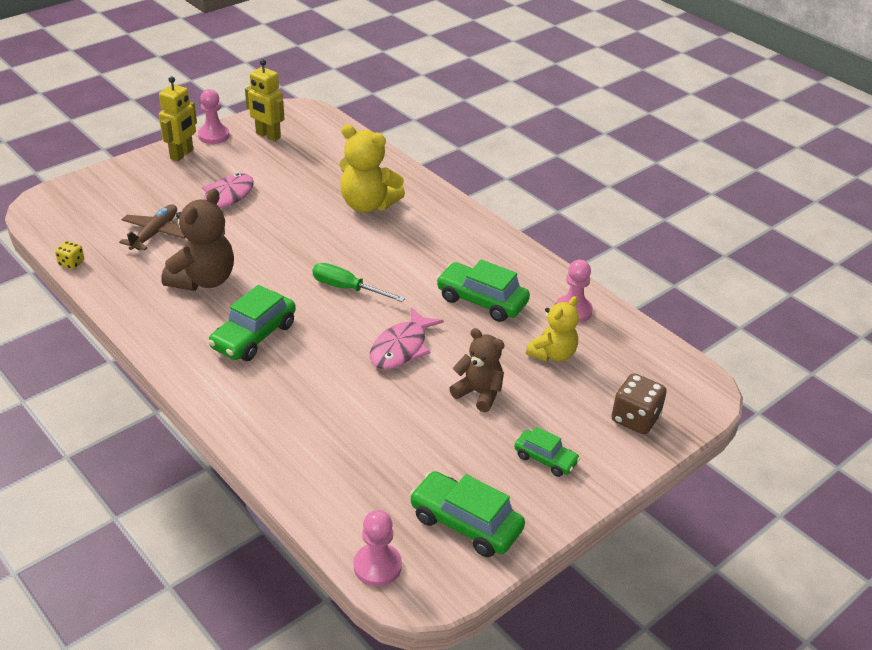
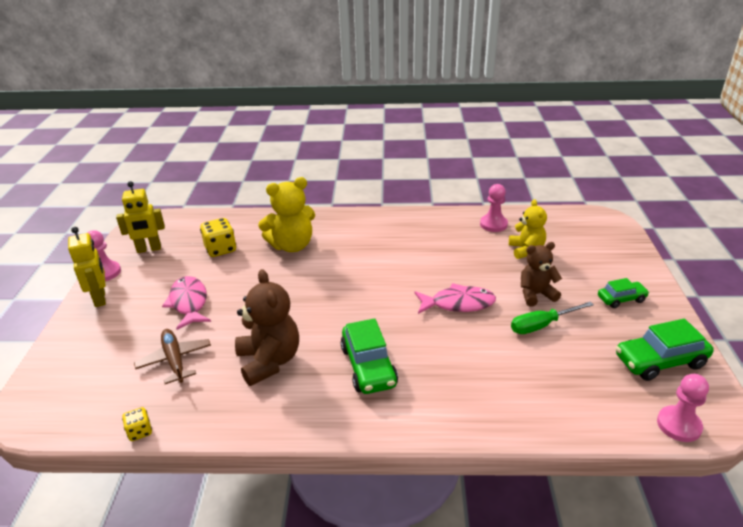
camera: 45 degrees left, 5 degrees down
green screwdriver [313,263,405,302] -> green screwdriver moved to [511,301,594,334]
pink fish [370,307,444,370] -> pink fish turned 75 degrees counterclockwise [414,283,496,314]
green car [436,260,530,322] -> none
brown dice [611,373,667,434] -> none
none -> yellow dice [200,218,236,257]

